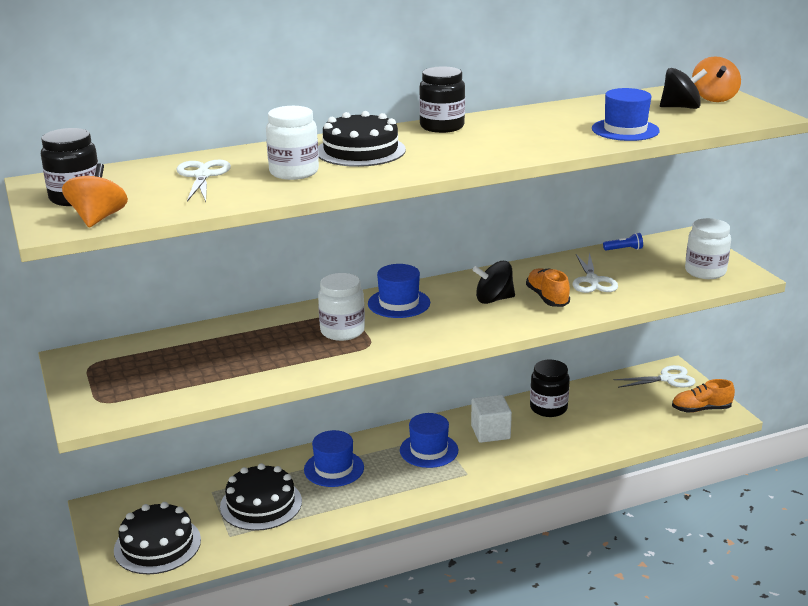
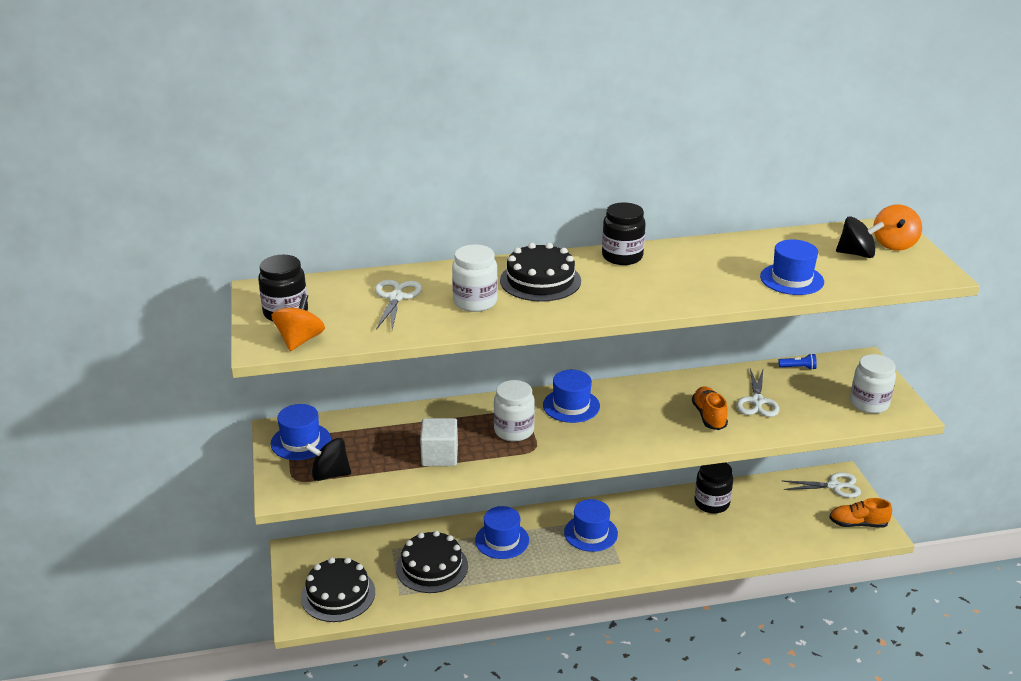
camera: 10 degrees right, 5 degrees up
white cube [471,395,512,443] -> white cube moved to [420,418,458,466]
black spinning top [473,261,515,304] -> black spinning top moved to [305,438,351,481]
none -> blue hat [271,404,331,460]

